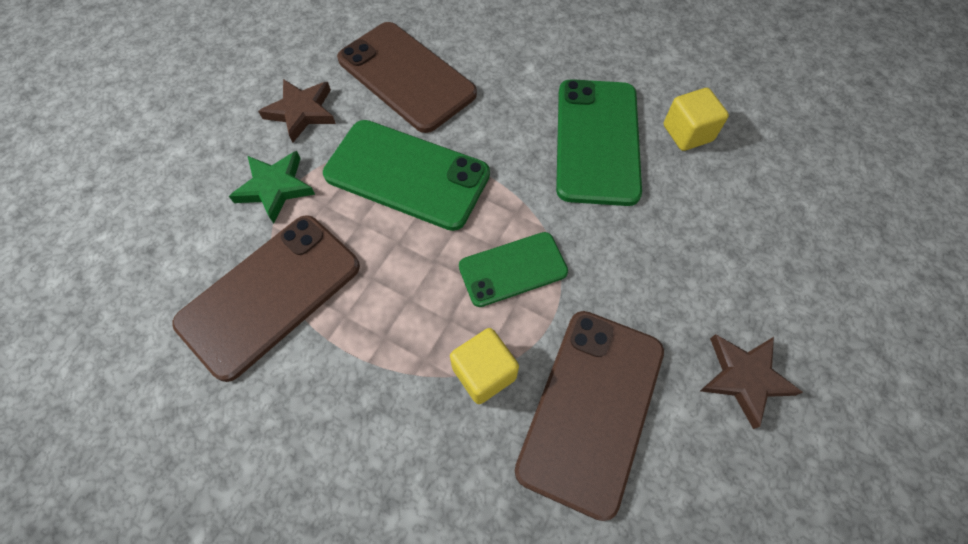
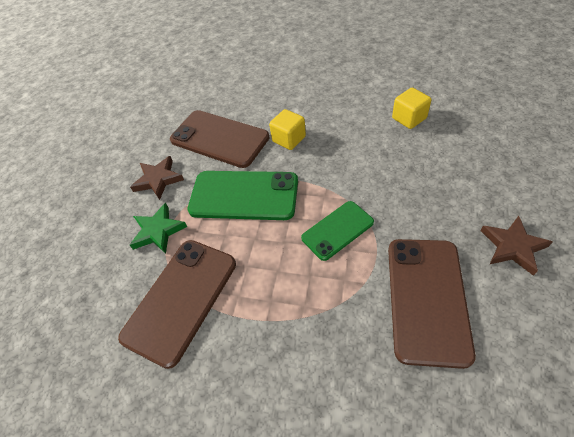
camera: 10 degrees left, 10 degrees down
yellow cube [450,328,519,404] -> yellow cube moved to [269,109,306,150]
green phone [556,79,642,206] -> none

